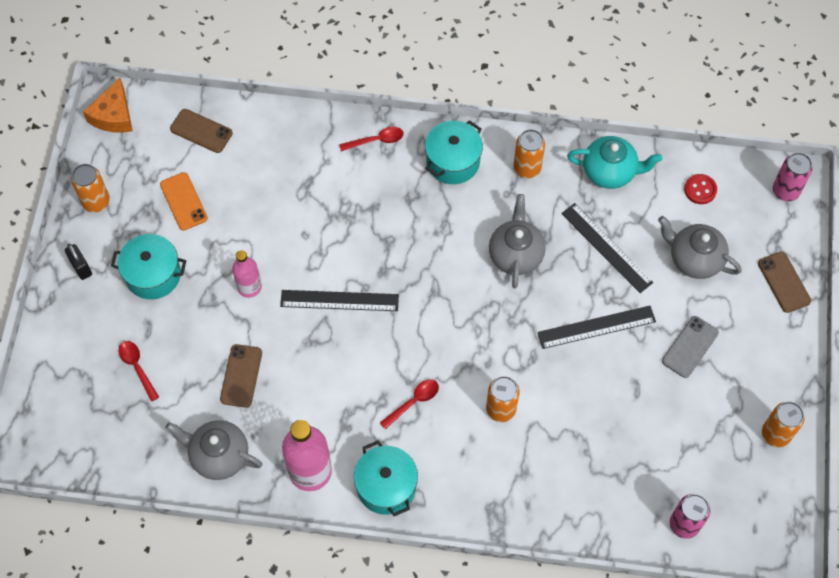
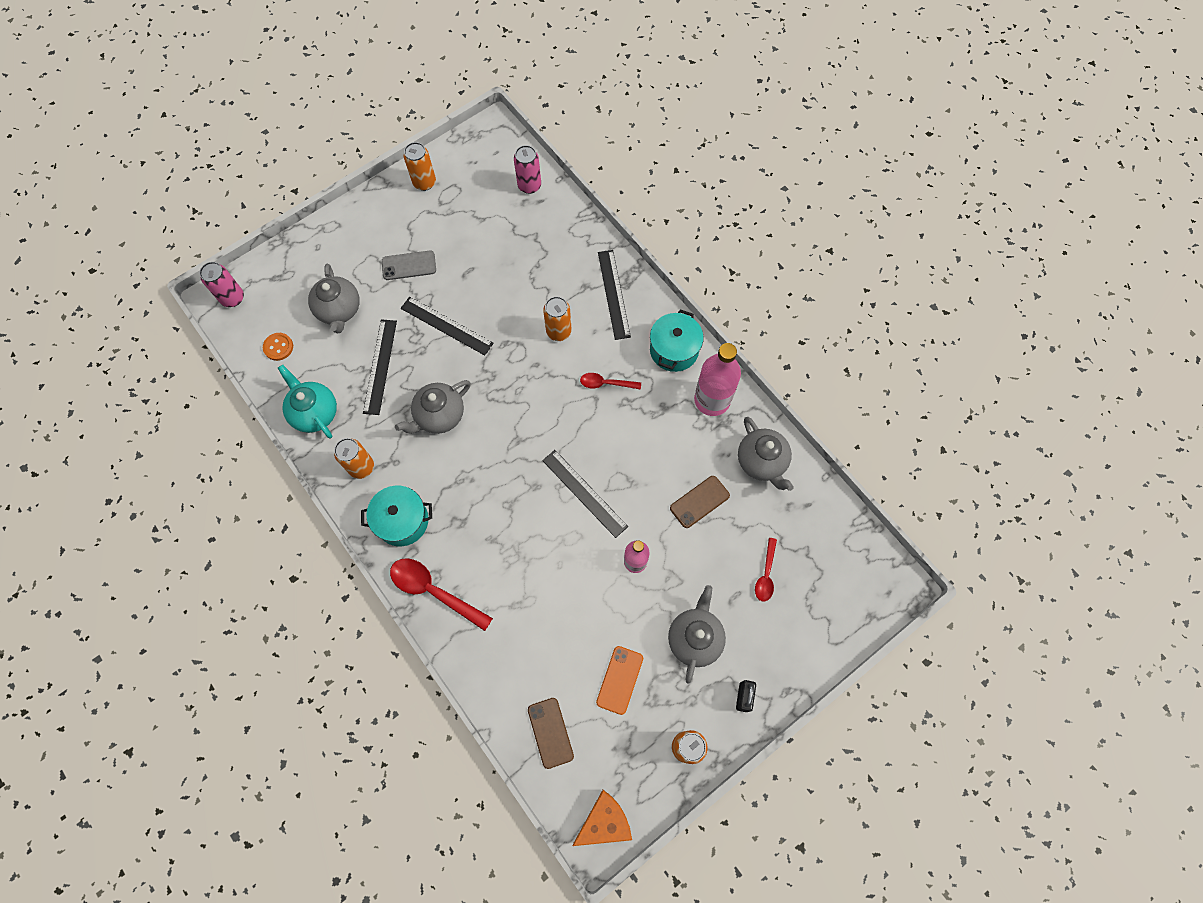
camera: 135 degrees left, 5 degrees up
turquoise pot [111,234,186,299] -> grey teapot [668,585,726,684]
red spoon [339,127,404,151] -> red spoon [390,558,493,631], size x1.73
red button [684,174,717,204] -> orange button [263,333,293,361]
brown phone [758,252,811,313] -> none
none -> black ruler [598,250,631,340]

